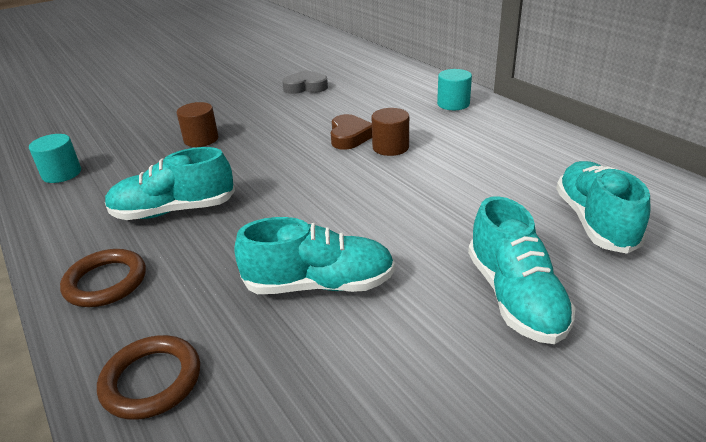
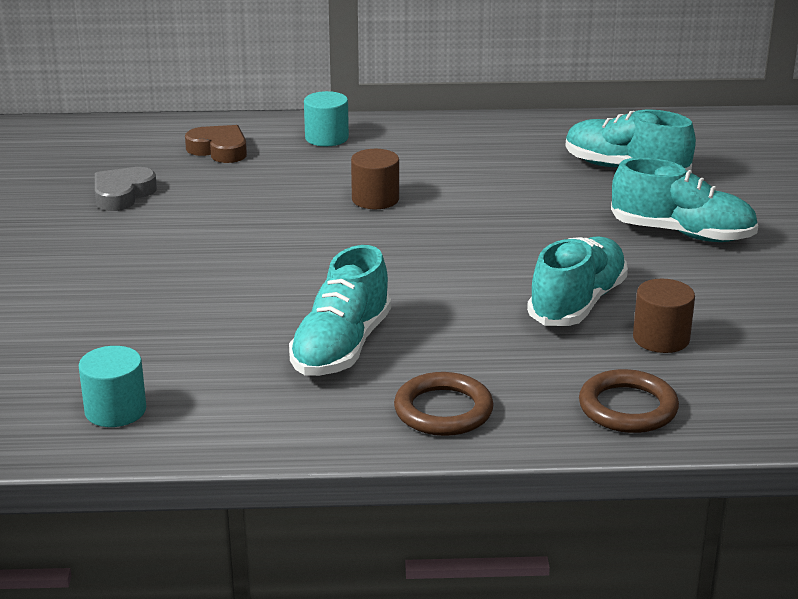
camera: 60 degrees left, 5 degrees down
brown cylinder [177,102,218,147] -> brown cylinder moved to [633,279,695,353]
brown heart [331,114,372,150] -> brown heart moved to [185,125,247,163]

